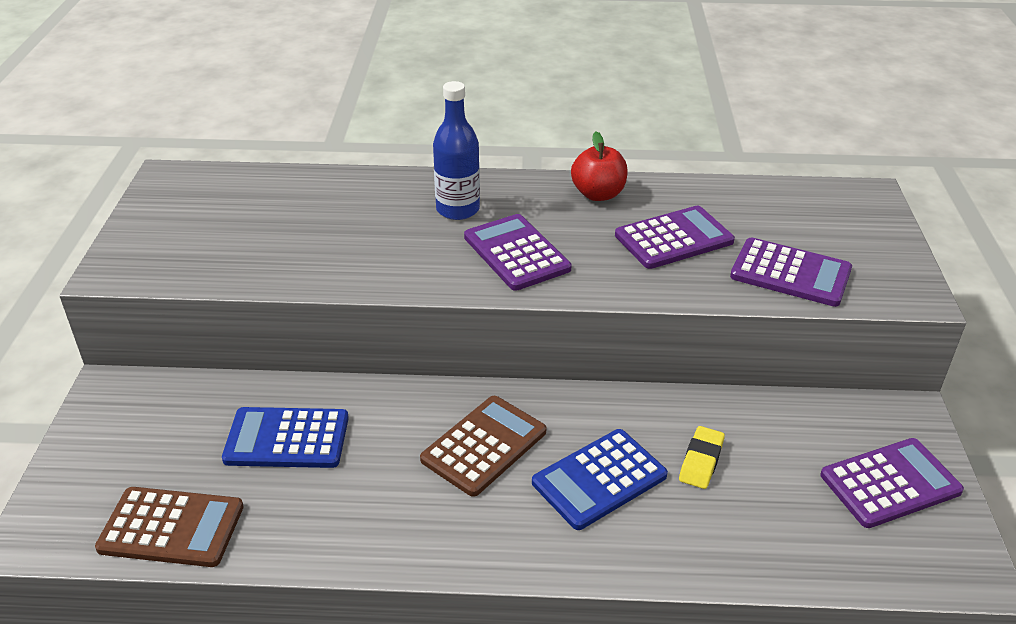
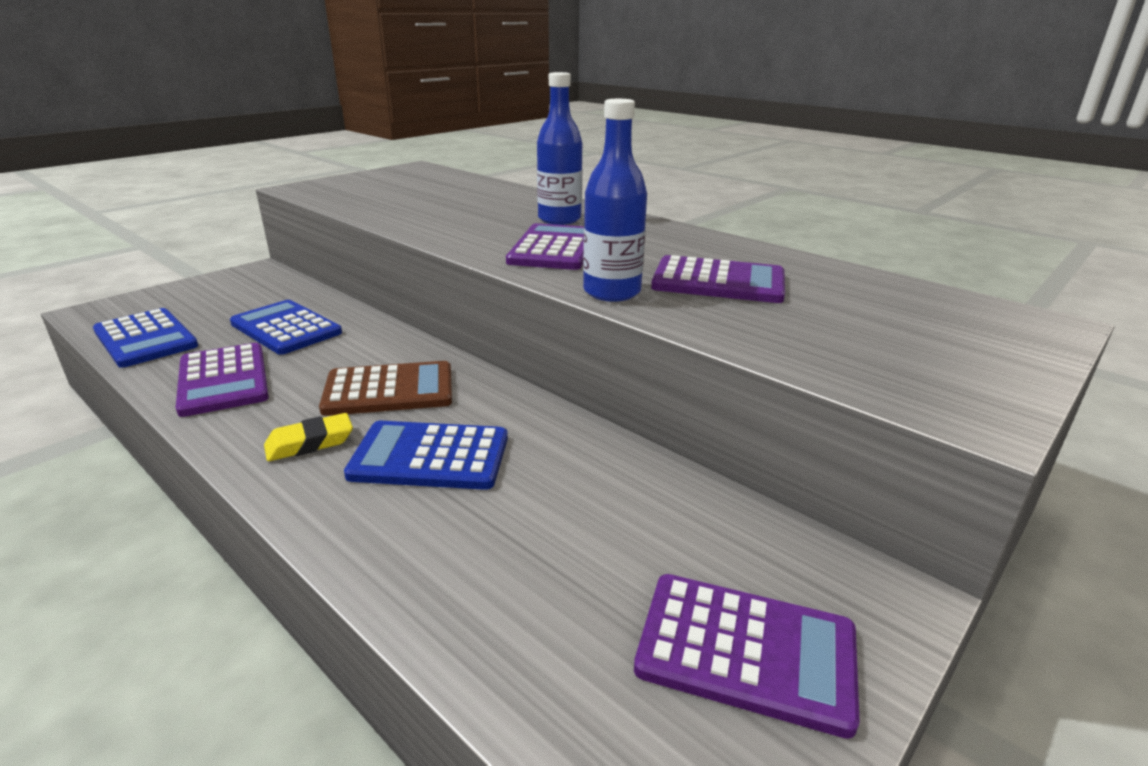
camera: 40 degrees right, 10 degrees down
brown calculator [95,487,244,567] -> blue calculator [93,308,198,368]
red apple [571,131,628,201] -> none
yellow eraser [679,426,725,489] -> yellow eraser moved to [264,413,353,461]
purple calculator [730,237,852,307] -> purple calculator moved to [175,343,269,417]
none -> blue bottle [583,99,647,302]

